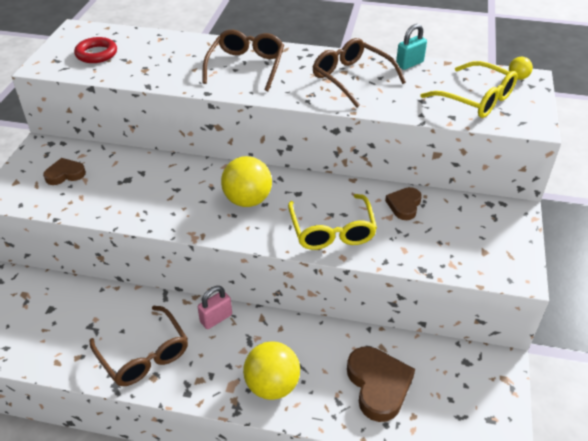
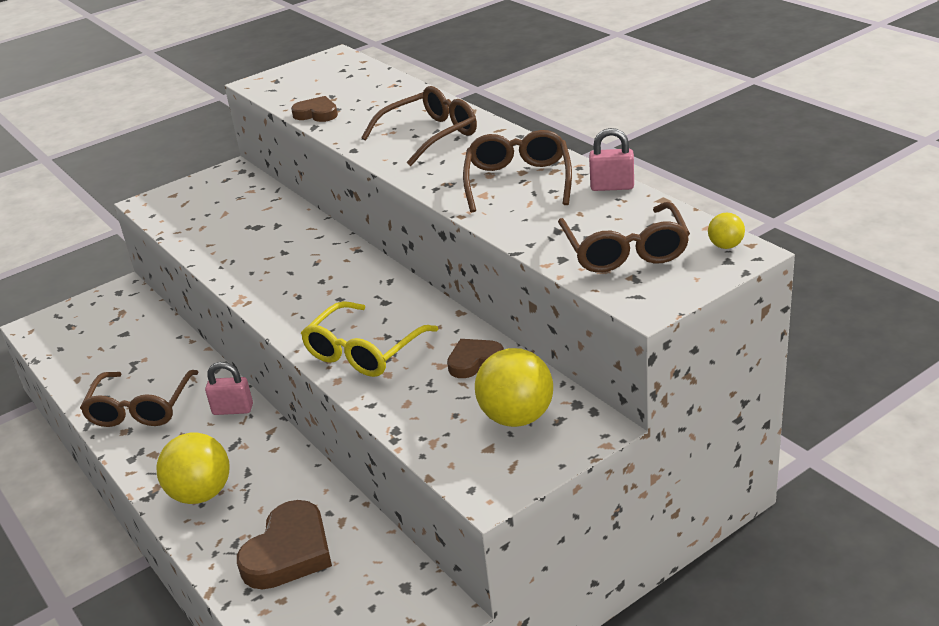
camera: 45 degrees right, 10 degrees down
brown heart [43,158,86,185] -> brown heart moved to [291,96,338,122]
red ring [74,37,117,63] -> none
yellow ball [221,156,272,207] -> yellow ball moved to [475,348,553,427]
turquoise padlock [396,24,427,70] -> pink padlock [589,128,634,191]
yellow glasses [420,61,518,118] -> brown glasses [558,202,690,273]

